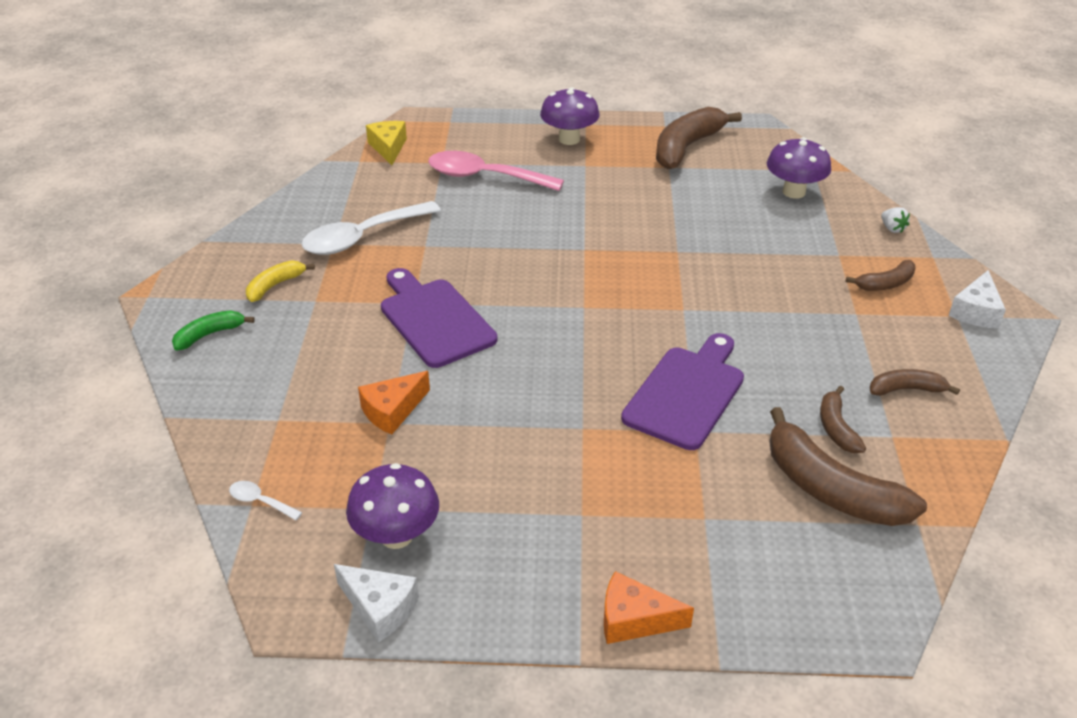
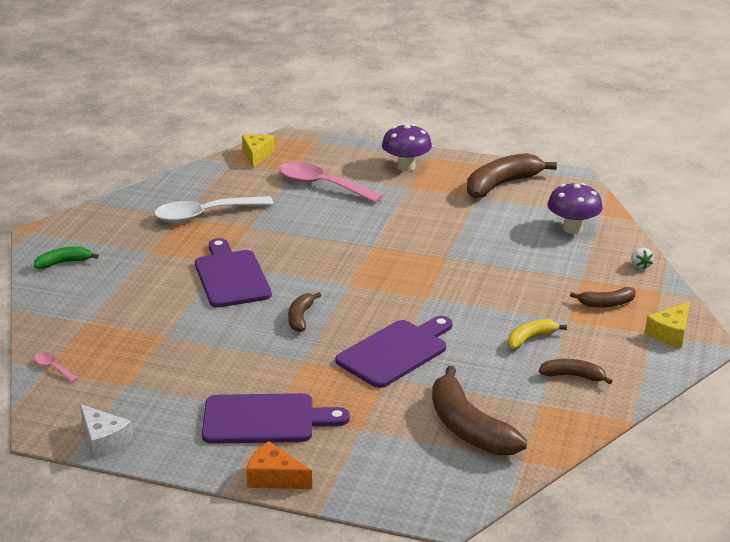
camera: 15 degrees right, 10 degrees down
white spoon [229,481,302,520] -> pink spoon [34,352,78,382]
yellow banana [246,260,315,302] -> yellow banana moved to [508,319,567,349]
purple mushroom [346,463,439,549] -> none
orange cheese [358,371,430,435] -> none
brown banana [820,386,866,453] -> brown banana moved to [288,292,321,332]
white cheese [949,270,1006,329] -> yellow cheese [645,302,690,348]
none -> purple cutting board [202,393,350,444]

